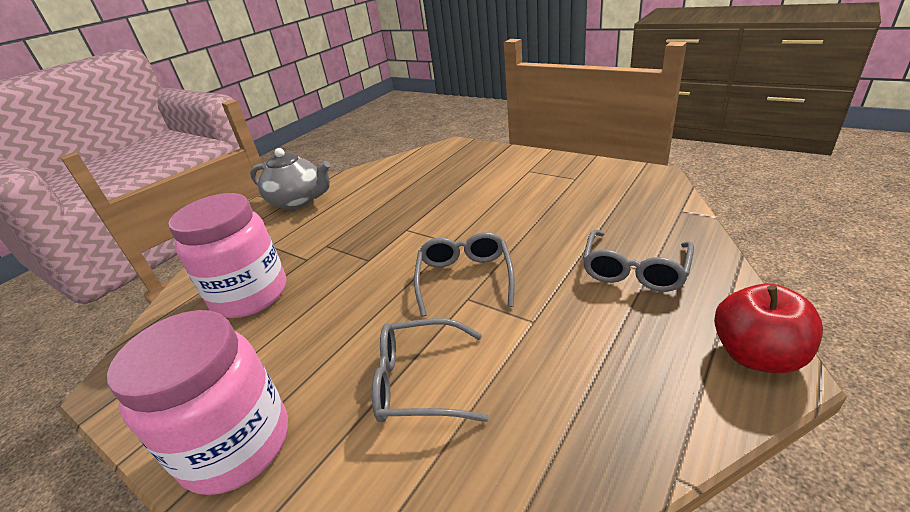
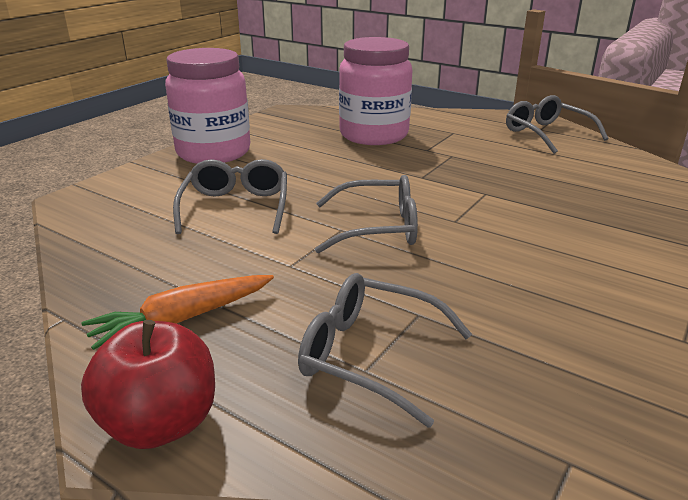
camera: 85 degrees right, 5 degrees down
grey teapot [250,148,330,210] -> grey glasses [506,95,608,154]
none -> orange carrot [81,275,274,350]

